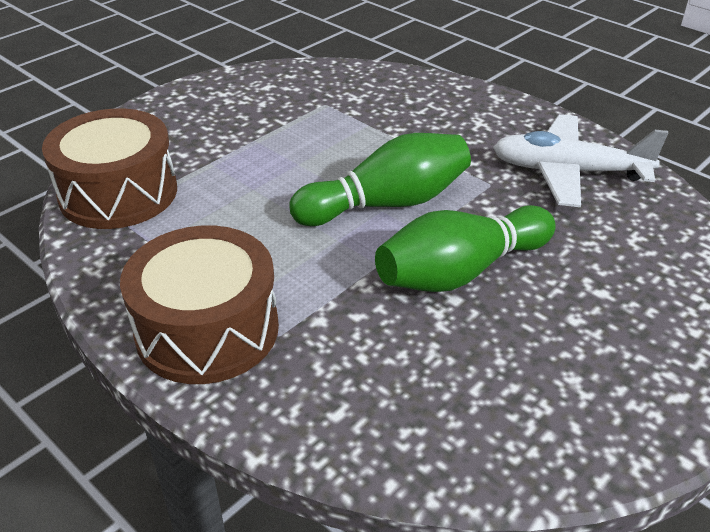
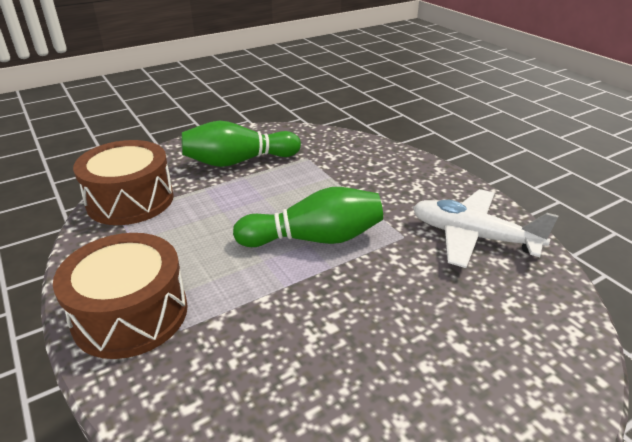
camera: 15 degrees right, 5 degrees down
green bowling pin [375,205,556,292] -> green bowling pin moved to [182,121,301,167]

